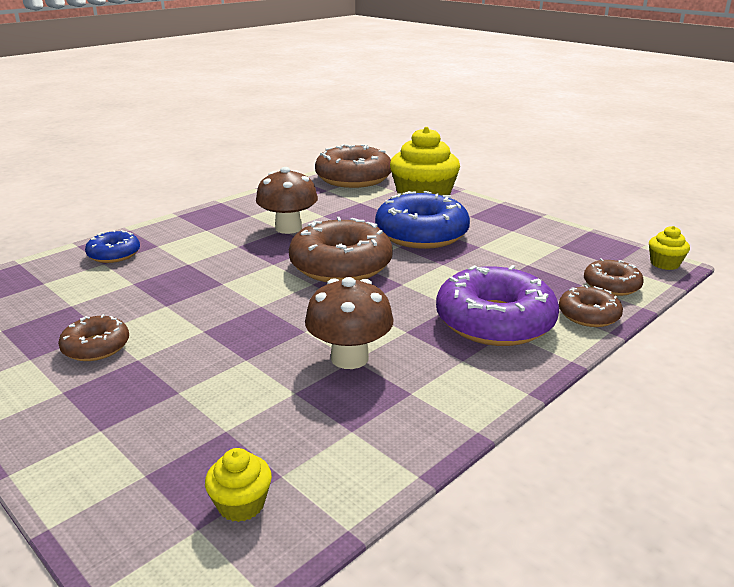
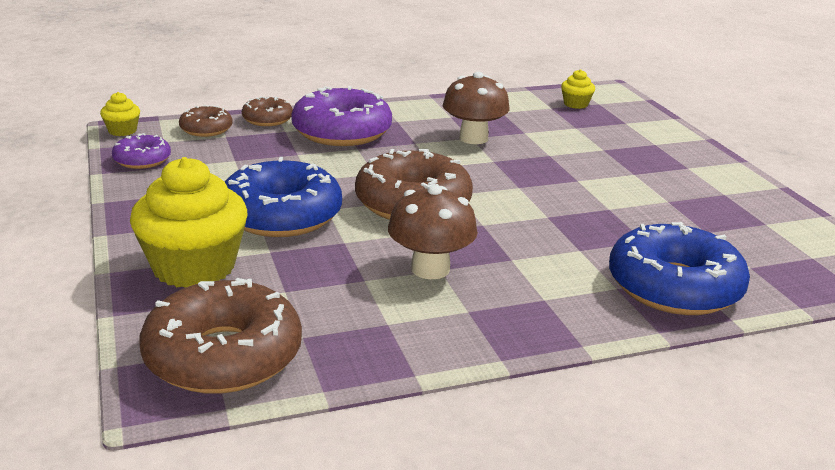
camera: 155 degrees left, 0 degrees up
brown donut [58,314,129,361] -> none
blue donut [85,230,140,263] -> blue donut [609,222,750,315], size x1.92
none -> purple donut [112,133,171,169]

